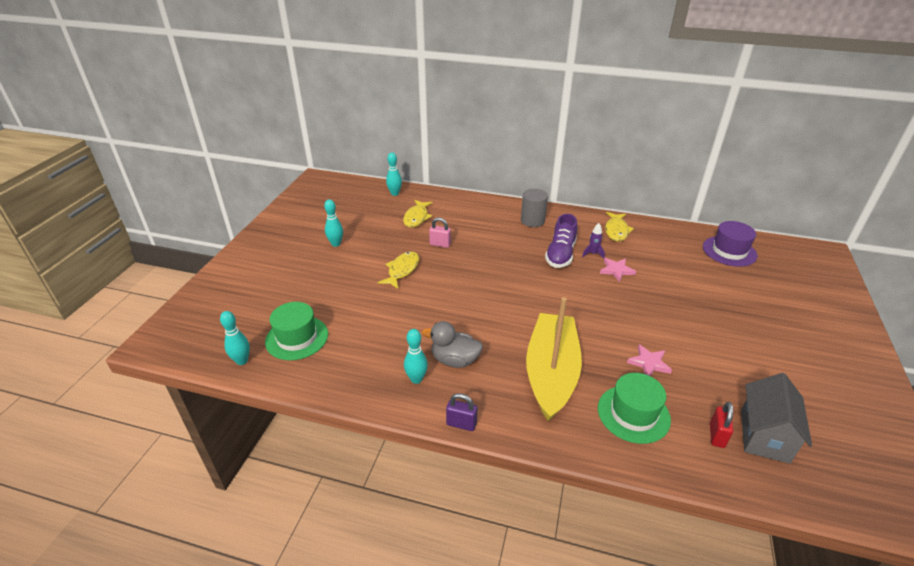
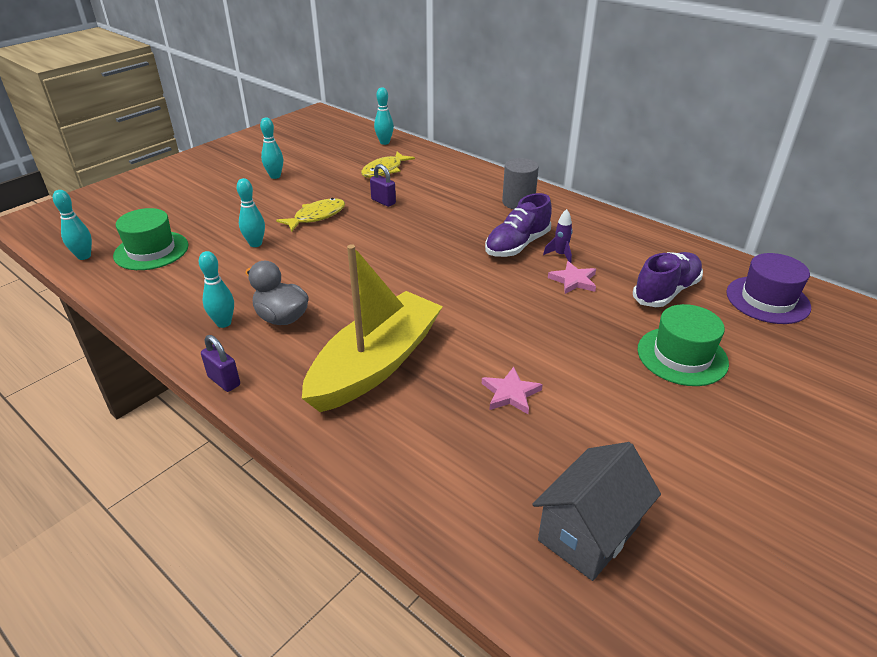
camera: 25 degrees right, 0 degrees up
pink padlock [429,217,451,248] -> purple padlock [370,164,396,207]
green hat [598,373,671,444] -> green hat moved to [638,304,729,386]
yellow fish [605,212,634,242] -> none
red padlock [710,402,733,448] -> none
none -> turquoise bowling pin [236,178,265,247]
none -> purple shoe [633,252,703,307]

